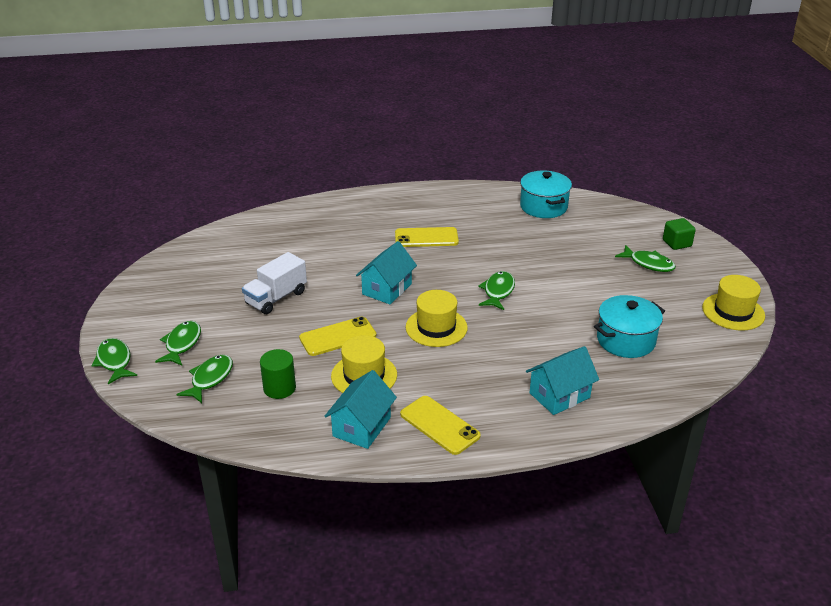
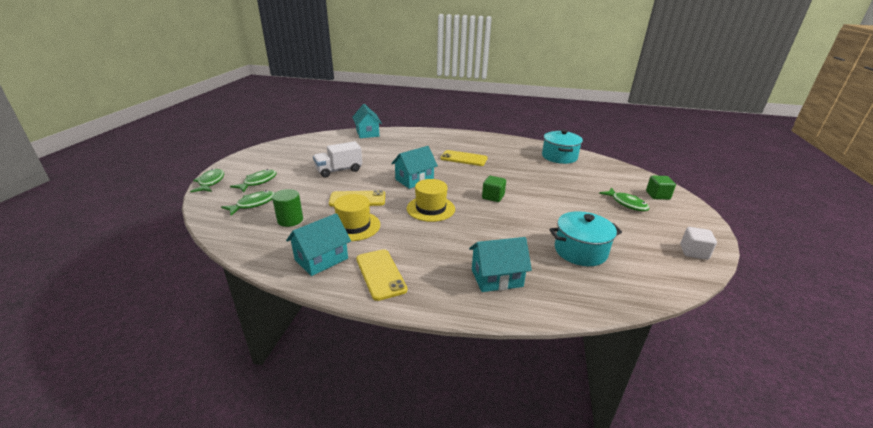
camera: 20 degrees right, 5 degrees down
green fish [478,271,515,310] -> green cube [482,176,506,202]
yellow hat [702,275,765,331] -> white cube [680,227,717,260]
none -> turquoise house [352,104,382,138]

